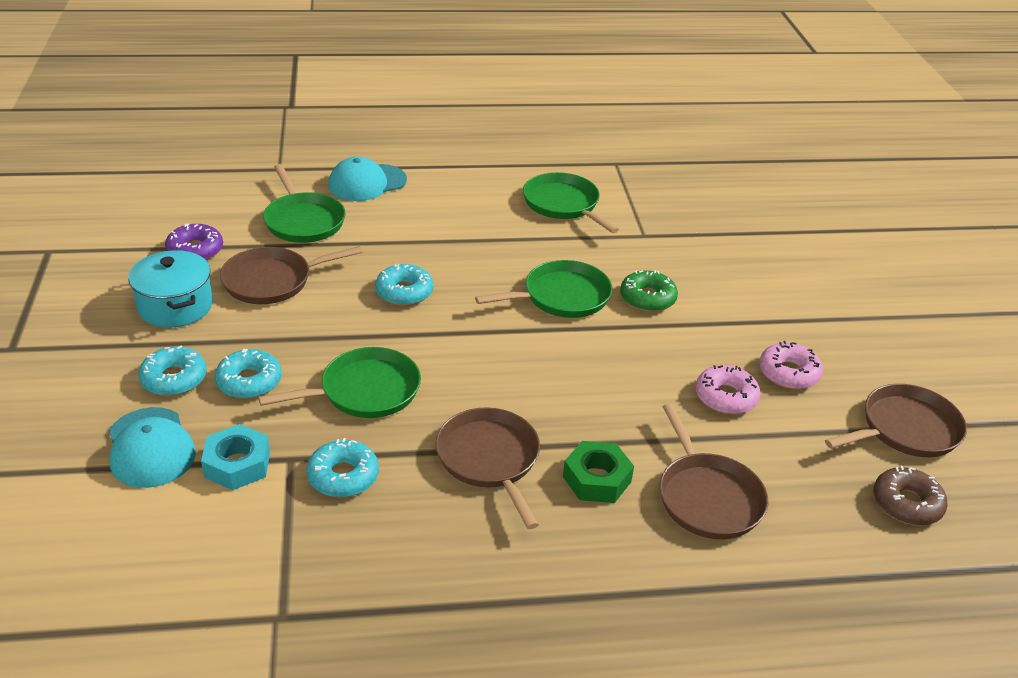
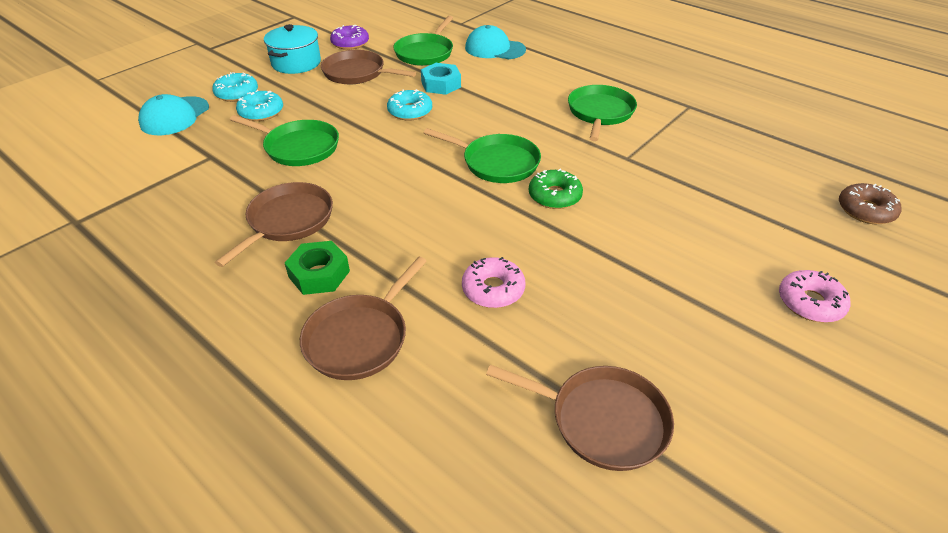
camera: 50 degrees right, 5 degrees up
turquoise nut [201,424,270,490] -> turquoise nut moved to [421,63,461,95]
turquoise donut [307,438,379,497] -> none
pink donut [760,341,823,389] -> pink donut moved to [779,270,850,323]
brown donut [874,466,948,526] -> brown donut moved to [839,183,901,224]

